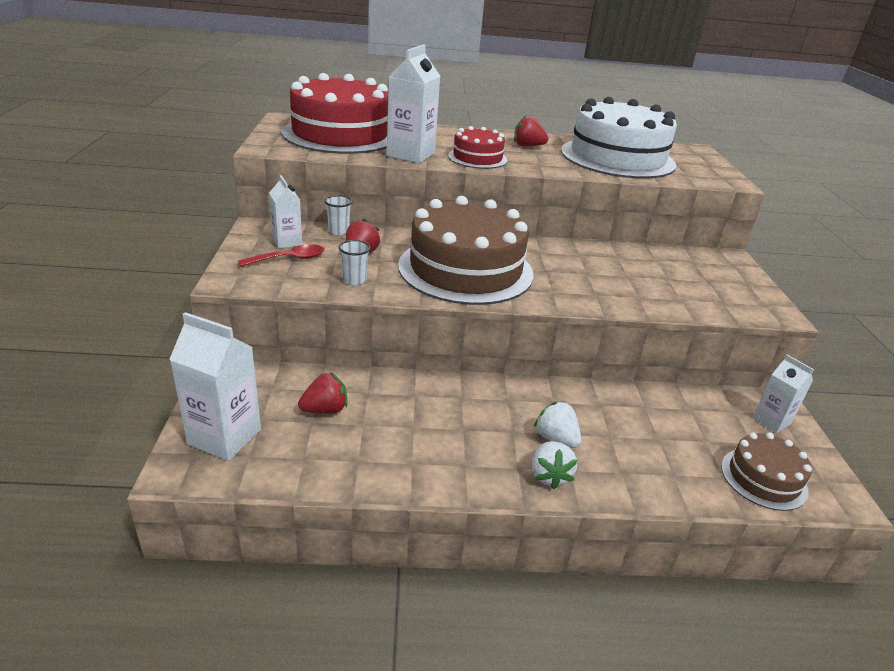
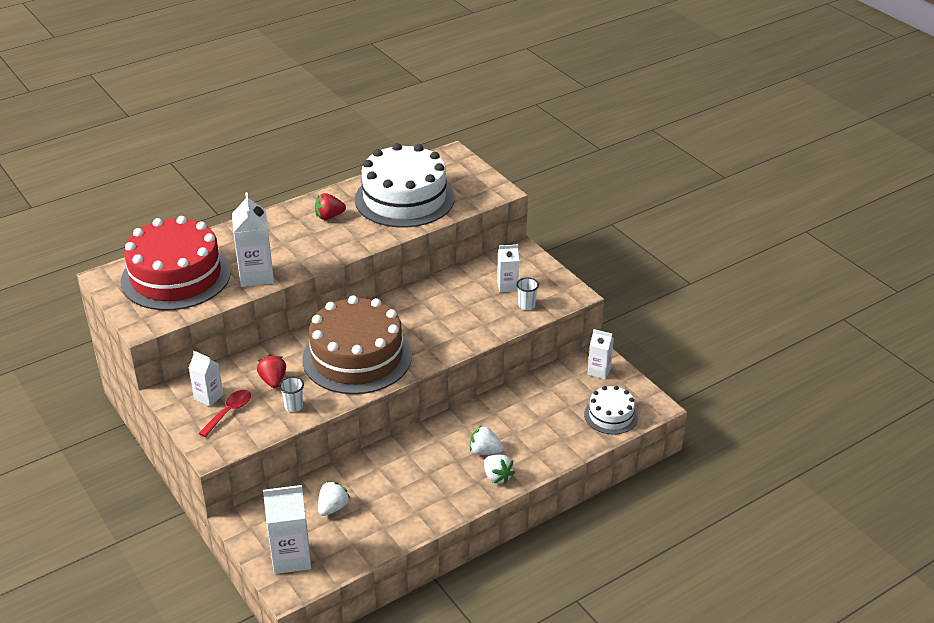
camera: 30 degrees left, 5 degrees up
red strawberry [298,372,347,414] -> white strawberry [318,481,350,516]
white cup [324,195,352,235] -> white cup moved to [516,277,539,310]
red cake [448,126,507,169] -> none
brown cake [721,433,812,511] -> white cake [584,386,638,435]
none -> white carton [497,244,519,292]

